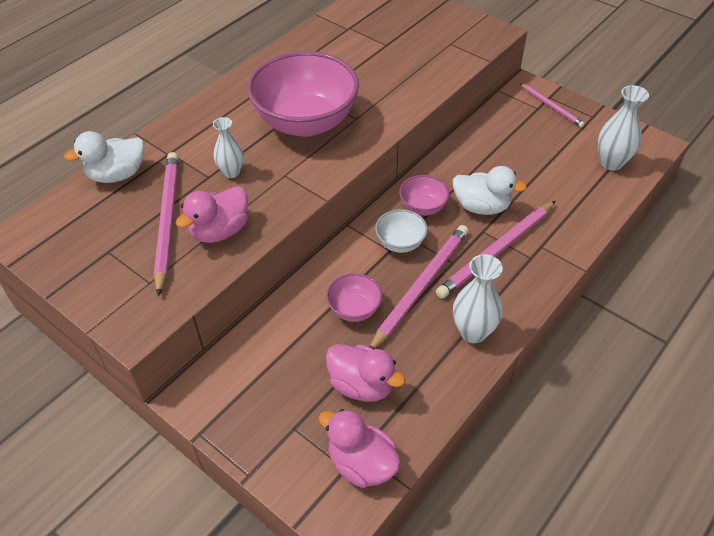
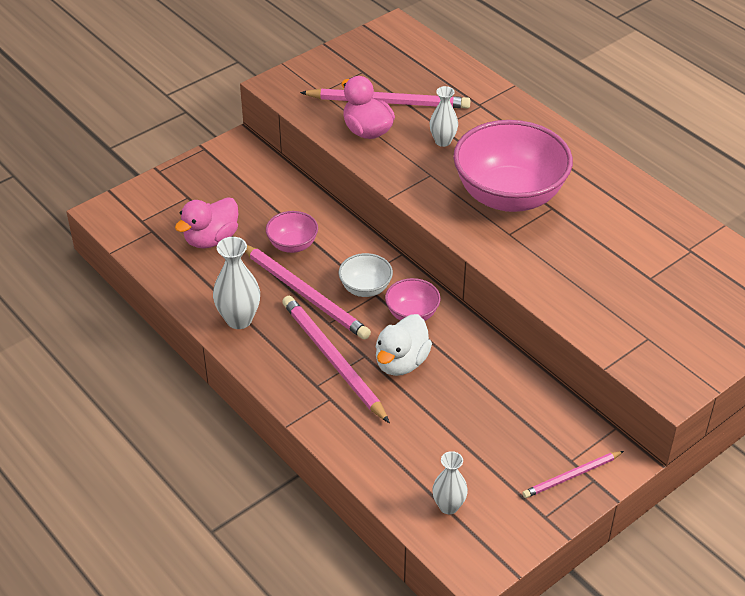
camera: 100 degrees right, 5 degrees down
white duck [64,131,144,183] -> none
pink duck [318,409,401,488] -> none
white vase [598,85,649,171] -> white vase [432,451,468,514], size x0.66

